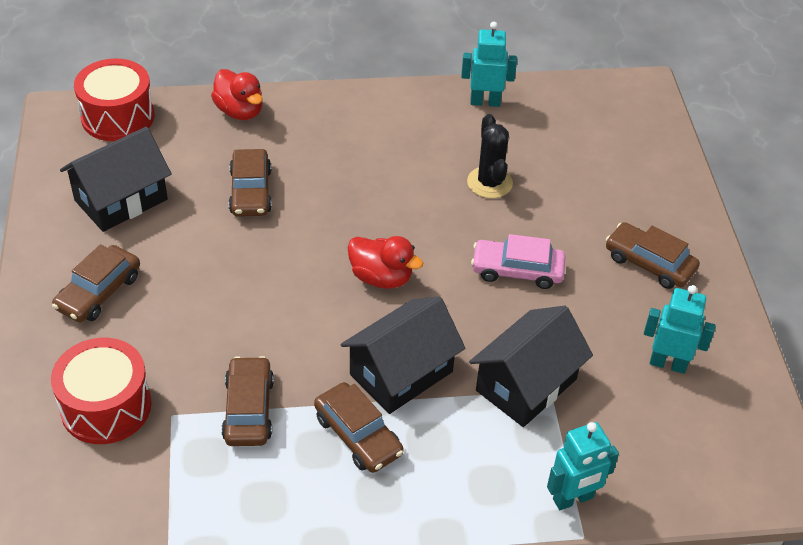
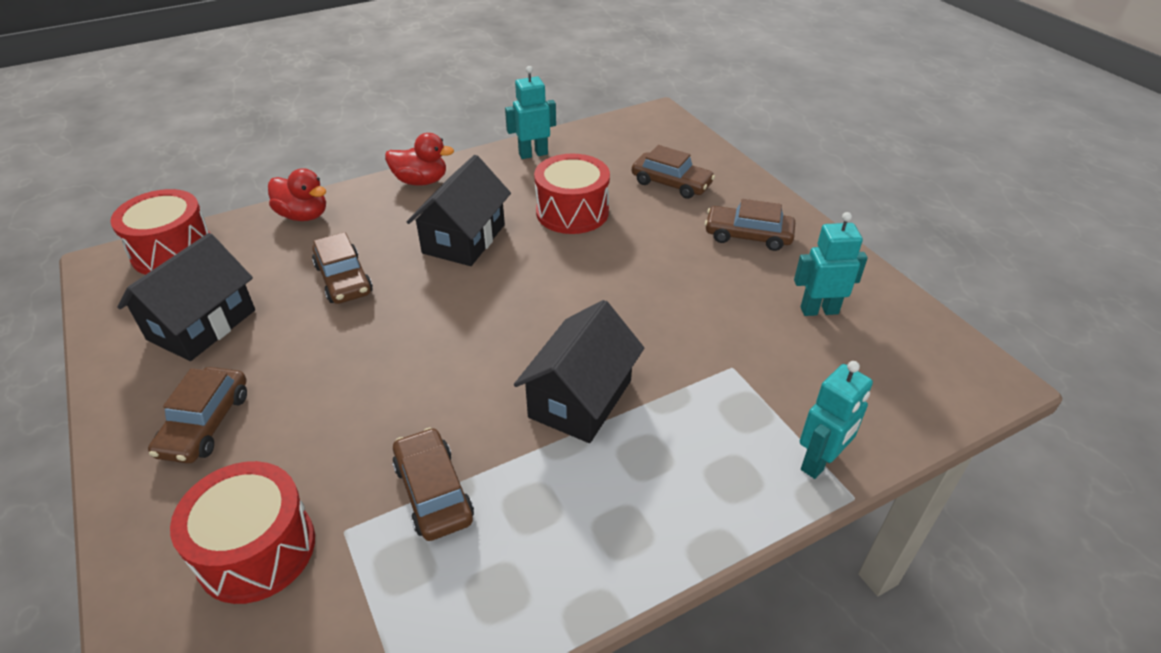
camera: 20 degrees left, 5 degrees down
brown car [314,382,404,473] -> brown car moved to [632,145,715,199]
red duck [348,236,423,289] -> red duck moved to [385,133,454,186]
black cactus [467,114,513,198] -> red drum [534,154,610,234]
black house [469,306,593,427] -> black house moved to [407,155,511,266]
pink car [471,234,566,289] -> none

